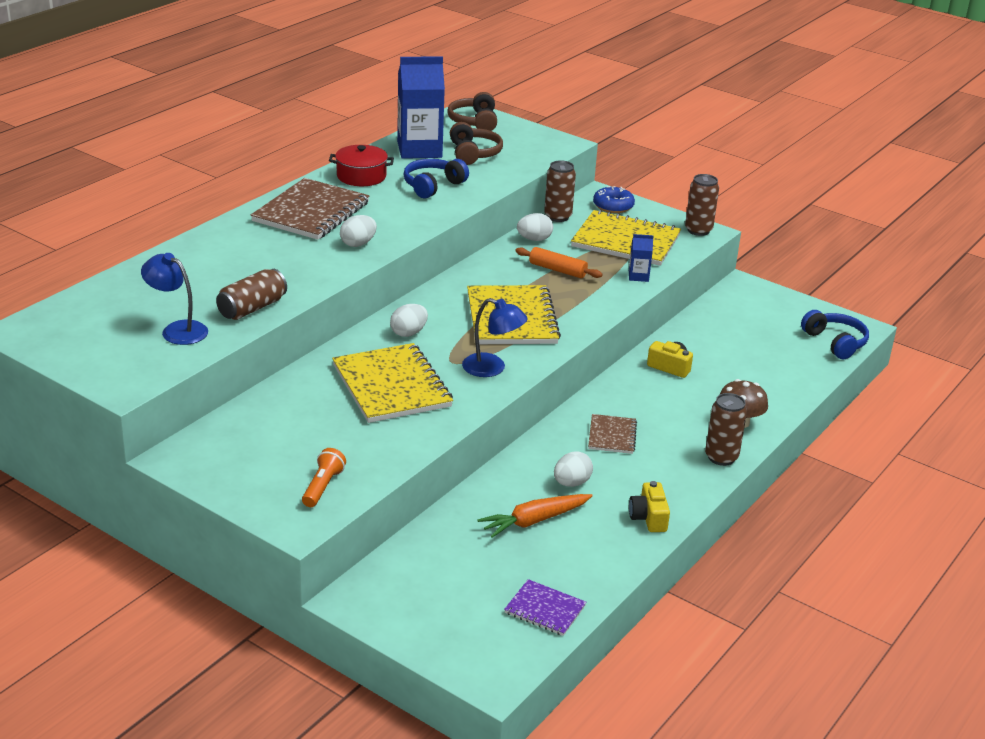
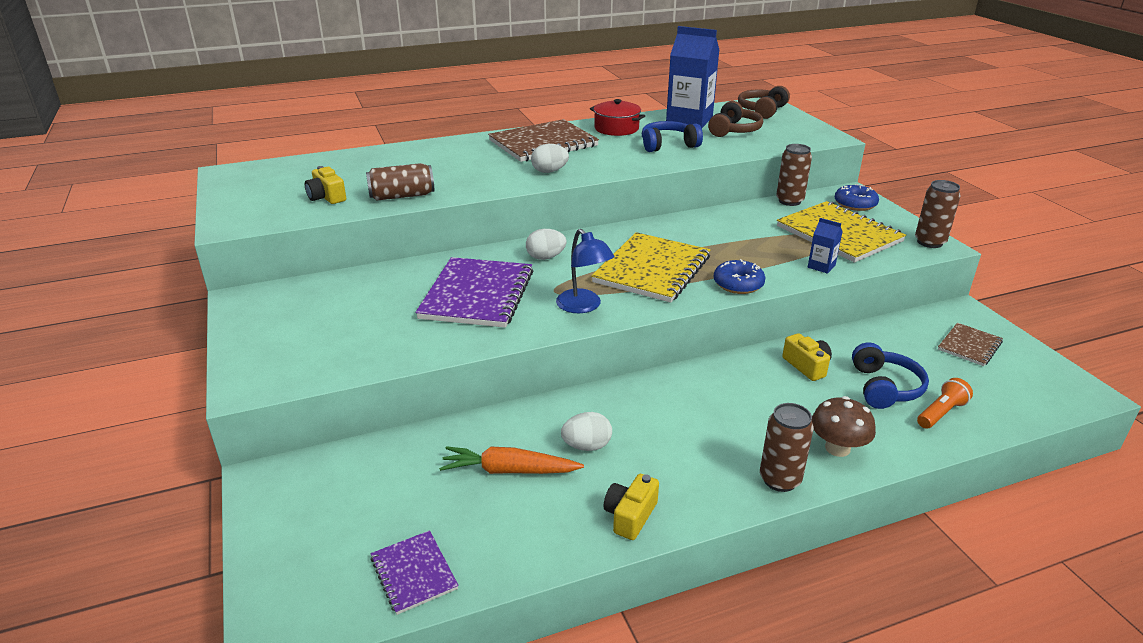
camera: 35 degrees right, 0 degrees up
blue lamp [141,253,208,345] -> yellow camera [305,166,346,204]
orange flashlight [302,448,346,507] -> orange flashlight moved to [917,378,973,429]
yellow notebook [332,343,453,423] -> purple notebook [416,257,533,328]
orange rolling pin [515,247,602,278] -> none
white egg [517,213,553,241] -> none
brown notebook [588,414,637,454] -> brown notebook moved to [938,323,1003,366]
blue headphones [801,310,869,359] -> blue headphones moved to [852,342,929,409]
none -> blue donut [714,259,765,294]

